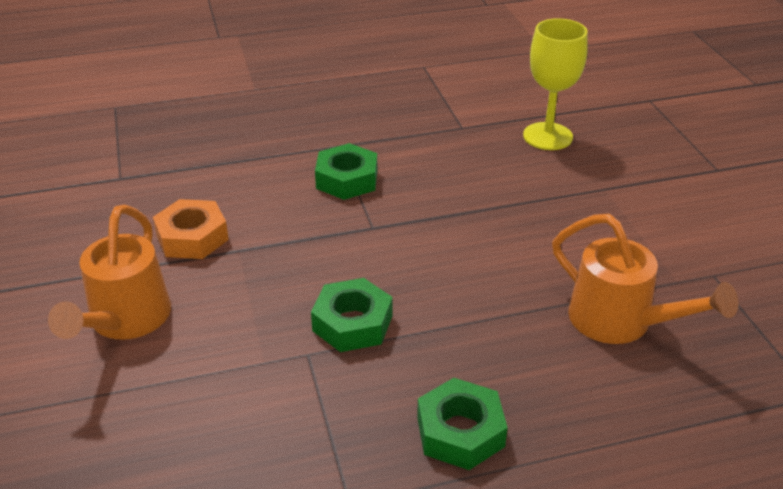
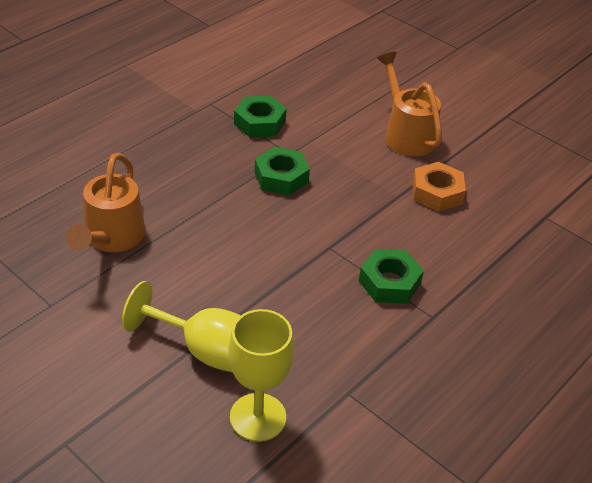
camera: 145 degrees right, 5 degrees up
green nut [417,378,508,470] -> green nut moved to [234,96,287,138]
orange watering can [552,214,738,344] -> orange watering can turned 90 degrees counterclockwise [66,153,145,252]
none -> yellow goblet [122,281,241,373]

